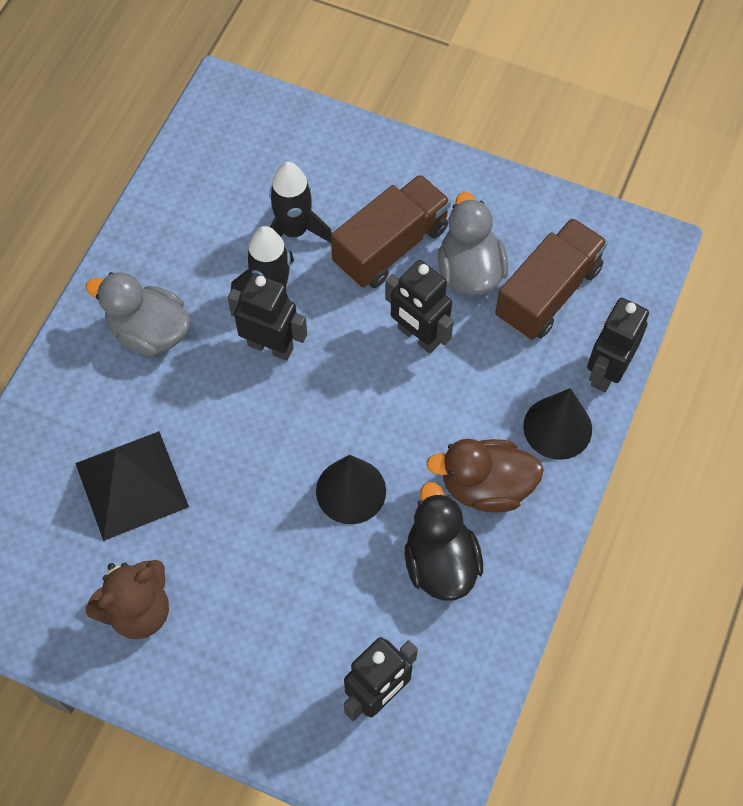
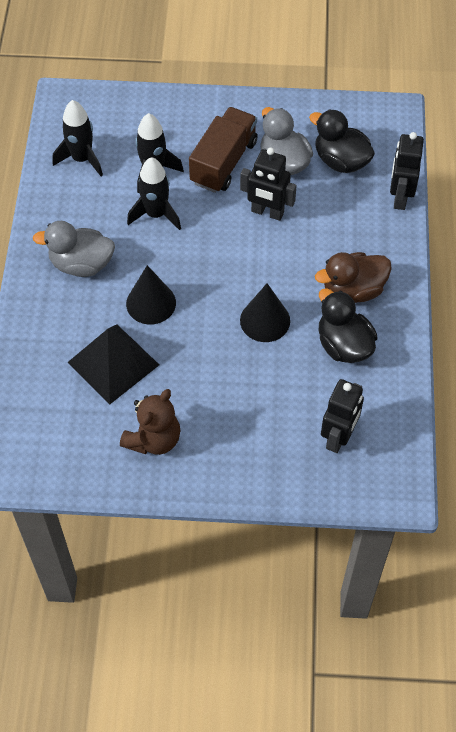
camera: 20 degrees left, 5 degrees down
black robot [228,273,307,361] -> none
brown truck [495,218,608,340] -> black duck [309,109,375,173]
black cone [523,388,592,460] -> black cone moved to [126,265,176,325]
none -> black rocket [53,100,103,176]

